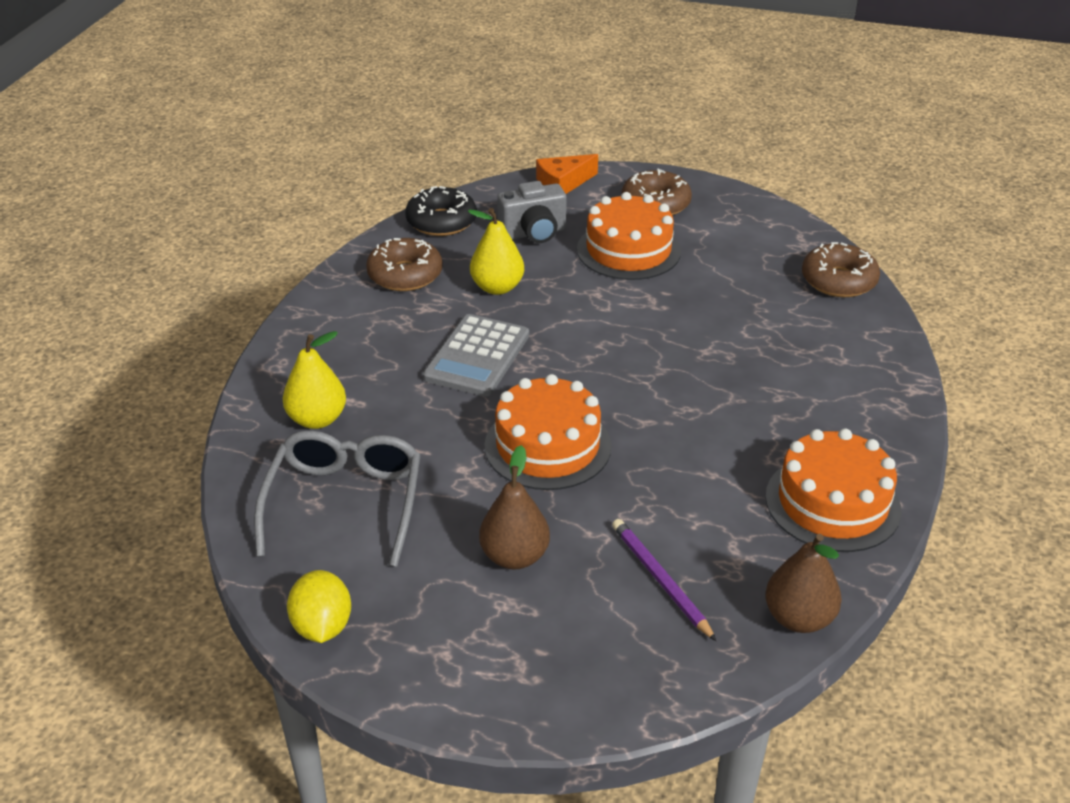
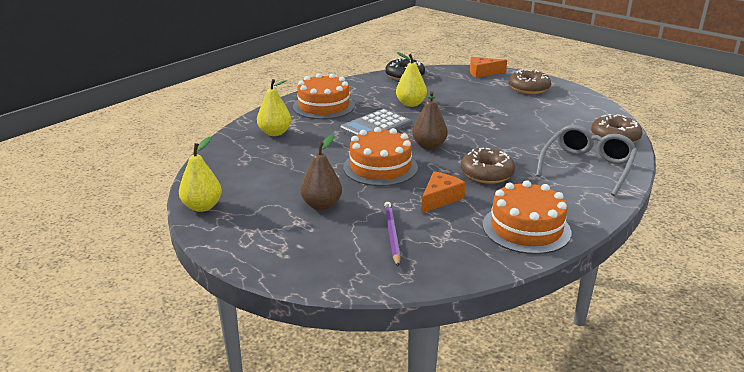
camera: 25 degrees right, 10 degrees down
grey glasses [254,430,421,567] -> grey glasses moved to [536,125,637,196]
yellow lemon [287,570,351,643] -> yellow pear [179,137,222,212]
brown donut [366,238,443,291] -> brown donut moved to [461,148,515,184]
grey camera [497,181,567,243] -> none
orange cake [577,192,681,280] -> orange cake moved to [293,73,355,119]
brown pear [765,534,842,633] -> brown pear moved to [412,91,448,150]
none -> orange cheese [421,171,466,214]

